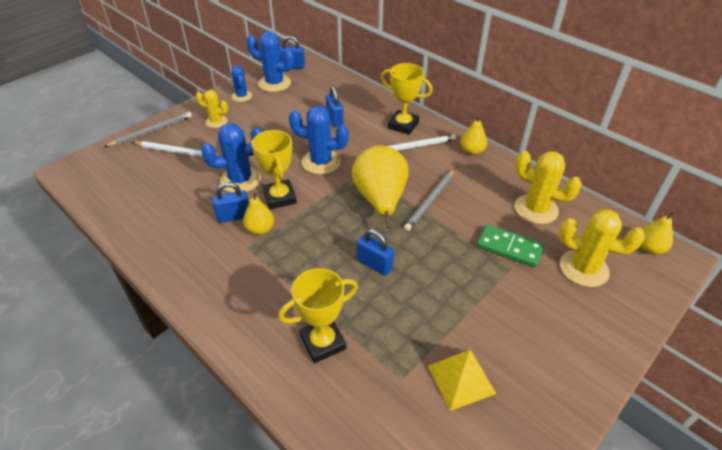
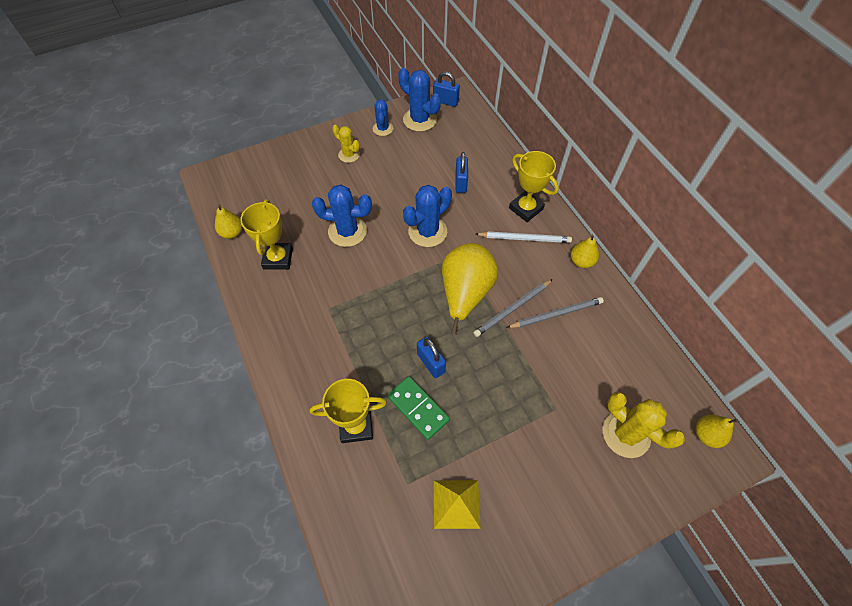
camera: 20 degrees right, 15 degrees up
grey pencil [104,112,192,147] -> grey pencil moved to [506,297,604,328]
white pencil [132,141,219,157] -> none
blue padlock [212,182,249,223] -> none
yellow pear [243,192,274,235] -> yellow pear moved to [215,204,243,239]
yellow trophy [252,130,297,210] -> yellow trophy moved to [240,199,293,270]
blue cactus [289,106,349,174] -> blue cactus turned 75 degrees counterclockwise [403,185,452,247]
green domino [477,224,544,268] -> green domino moved to [387,376,450,440]
yellow cactus [515,151,582,224] -> none

